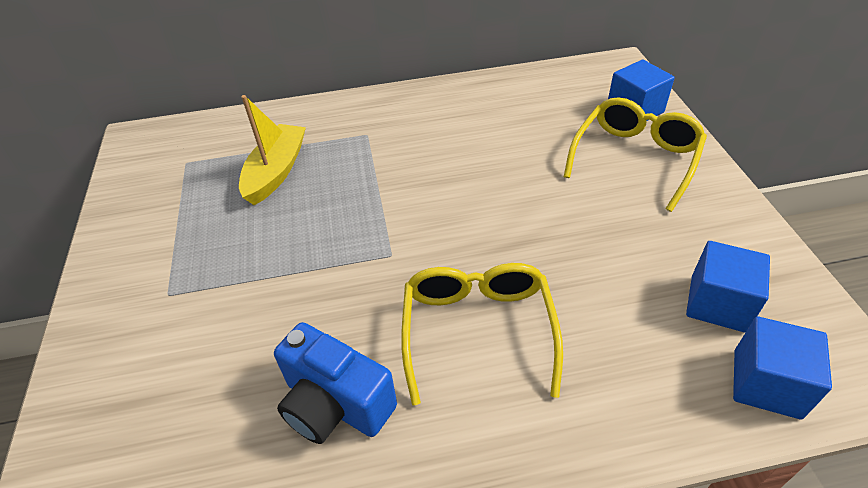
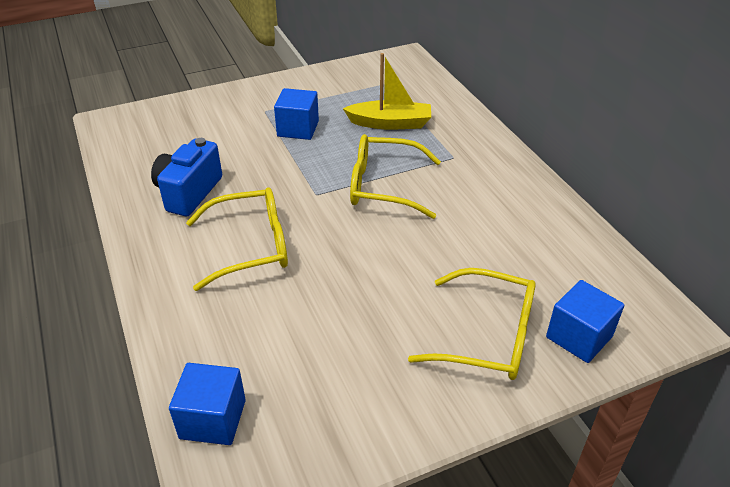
camera: 75 degrees right, 5 degrees down
blue cube [686,241,770,333] -> blue cube moved to [274,88,319,140]
none -> yellow glasses [350,134,441,219]

